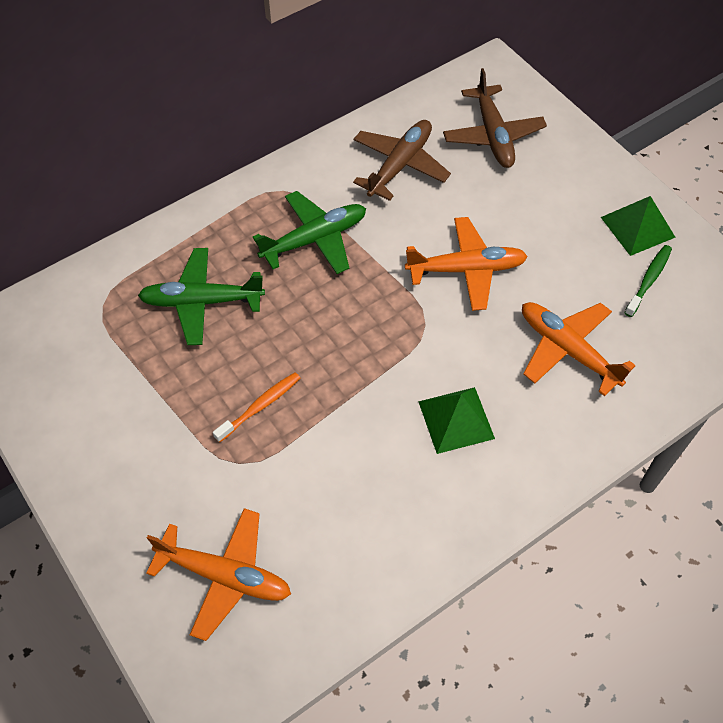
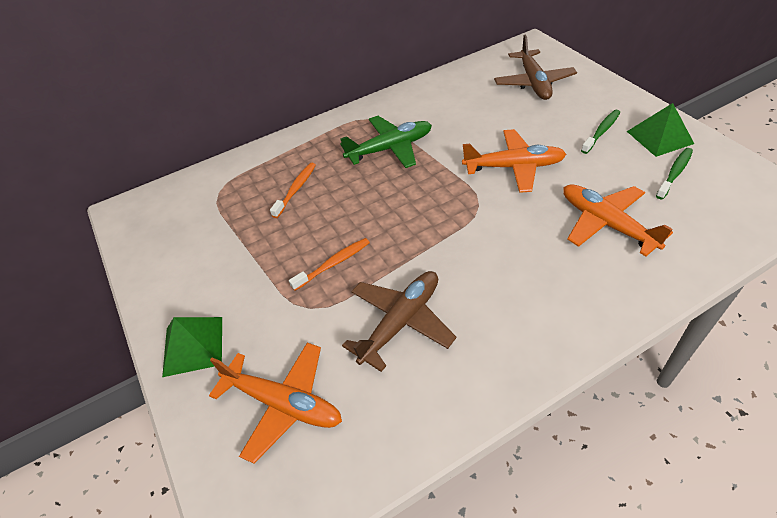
camera: 10 degrees right, 10 degrees down
green plane [138,248,265,345] -> orange toothbrush [270,163,316,218]
brown plane [353,120,451,201] -> brown plane moved to [342,271,456,372]
green pyramid [418,387,495,454] -> green pyramid moved to [162,317,222,377]
none -> green toothbrush [581,110,620,154]

